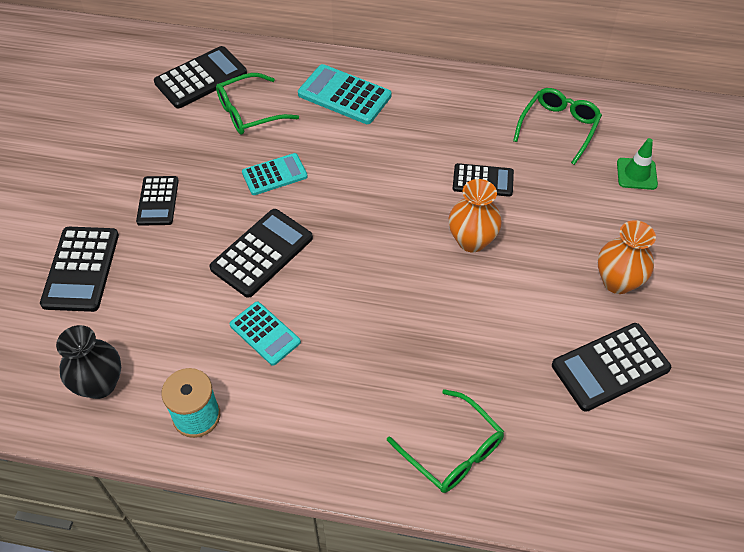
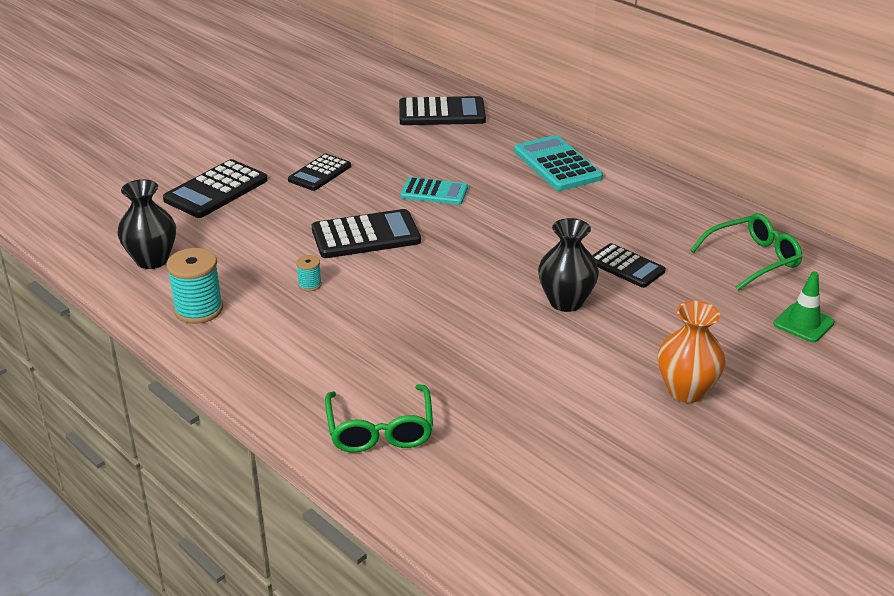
camera: 35 degrees right, 20 degrees down
green glasses [216,73,299,135] -> none
turquoise calculator [230,301,301,366] -> turquoise spool [296,255,322,291]
orange vase [449,179,502,252] -> black vase [538,218,599,312]
black calculator [552,323,671,412] -> none

